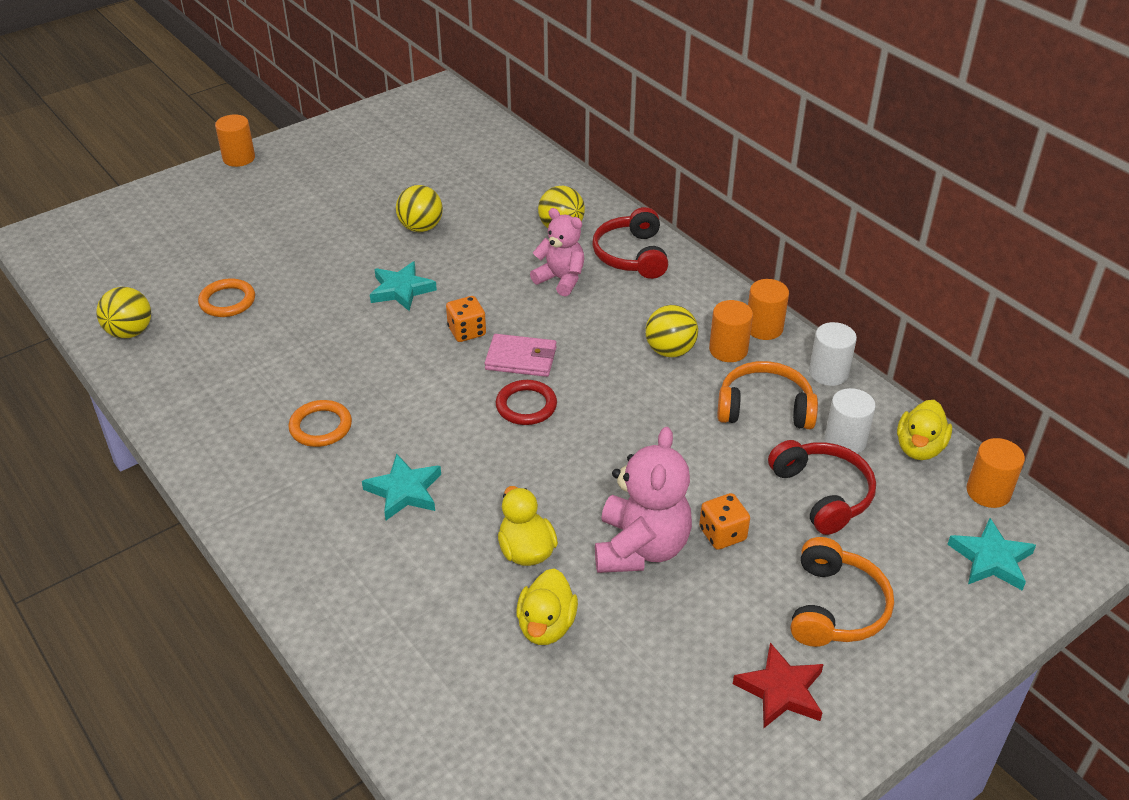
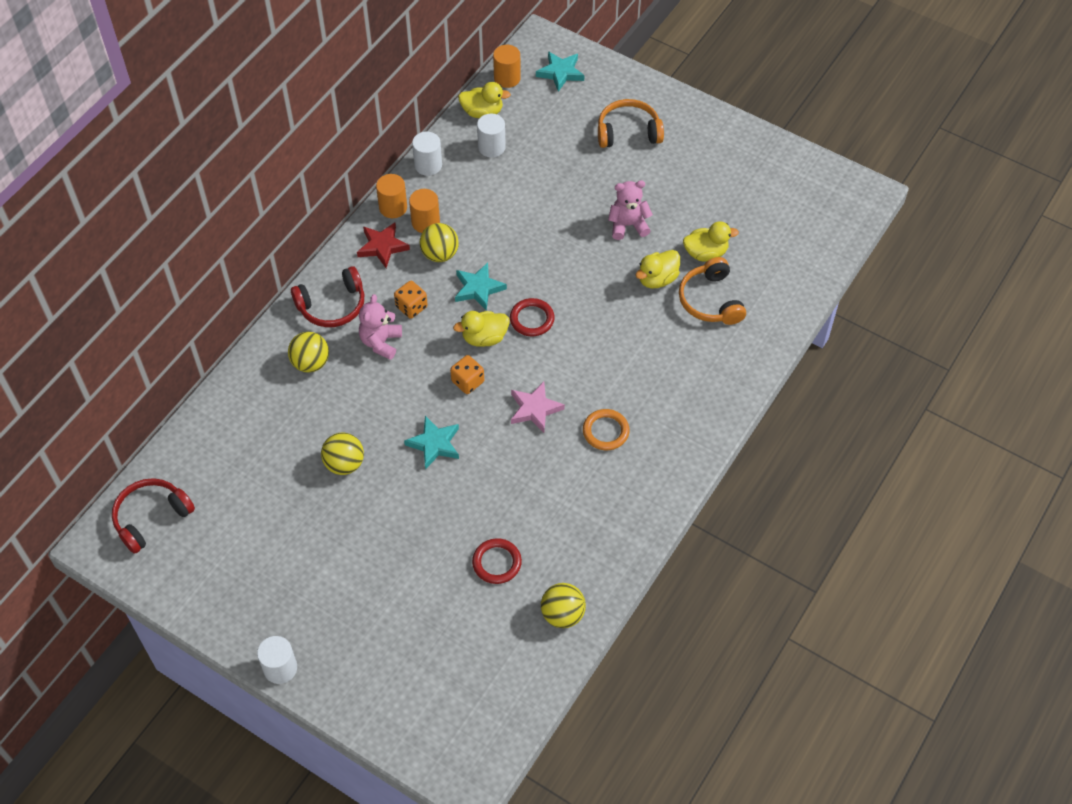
camera: 110 degrees left, 15 degrees up
orange ring [198,279,255,317] -> red ring [472,538,522,584]
orange cylinder [215,114,255,167] -> white cylinder [257,636,297,684]
turquoise star [362,453,441,520] -> turquoise star moved to [455,263,507,311]
pink wallet [485,334,556,377] -> yellow duck [453,311,510,347]
pink teddy bear [595,427,692,573] -> pink teddy bear [608,181,653,240], size x0.66
orange dice [699,493,750,550] -> orange dice moved to [394,281,428,319]
orange headphones [717,361,818,429] -> orange headphones moved to [679,257,746,325]
red star [733,643,824,728] -> red star moved to [357,222,410,268]
red headphones [768,440,876,535] -> red headphones moved to [112,478,195,554]
none -> pink star [511,381,565,433]

